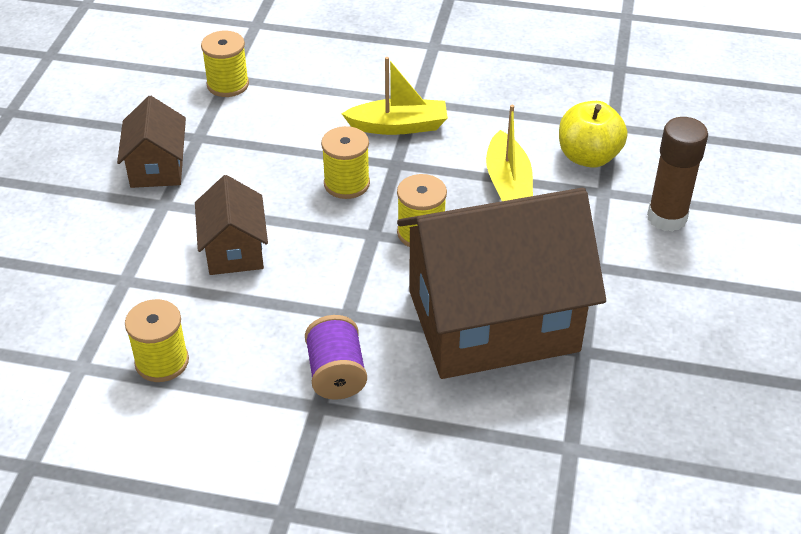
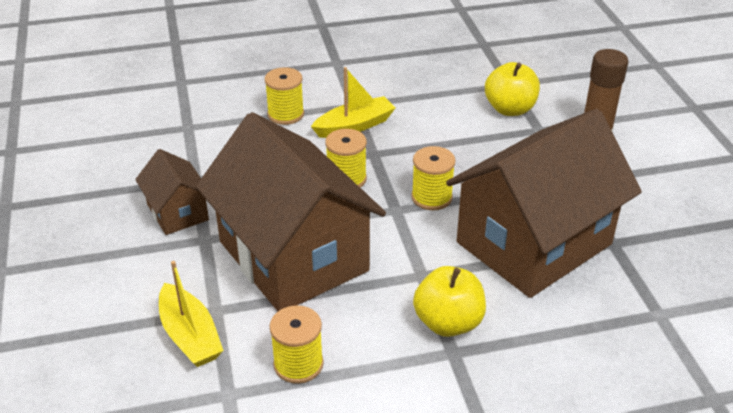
camera: 25 degrees left, 5 degrees down
brown house [195,175,268,275] -> brown house [196,112,386,311], size x2.15
yellow spool [201,31,249,97] -> yellow spool moved to [265,67,304,125]
purple spool [305,315,367,400] -> yellow apple [413,266,486,337]
yellow boat [486,105,533,201] -> yellow boat moved to [159,261,224,367]

